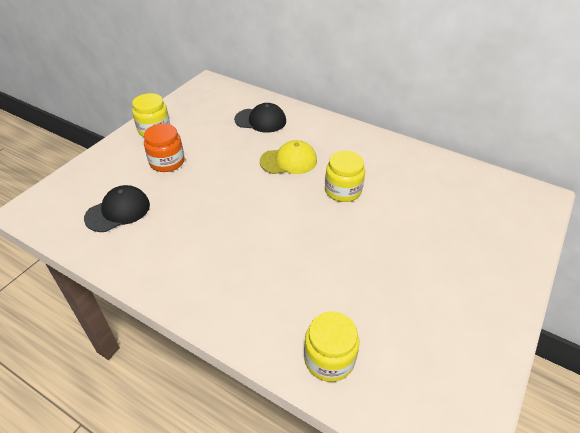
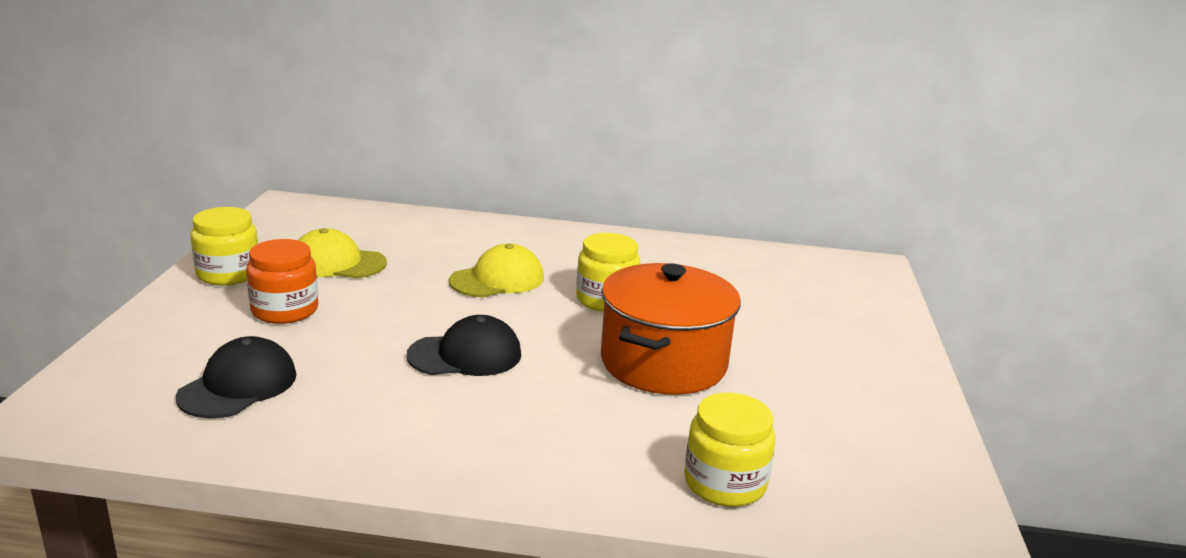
camera: 25 degrees left, 20 degrees down
black cap [234,103,286,133] -> black cap moved to [406,315,521,376]
none -> yellow cap [298,228,387,278]
none -> orange pot [601,263,741,395]

